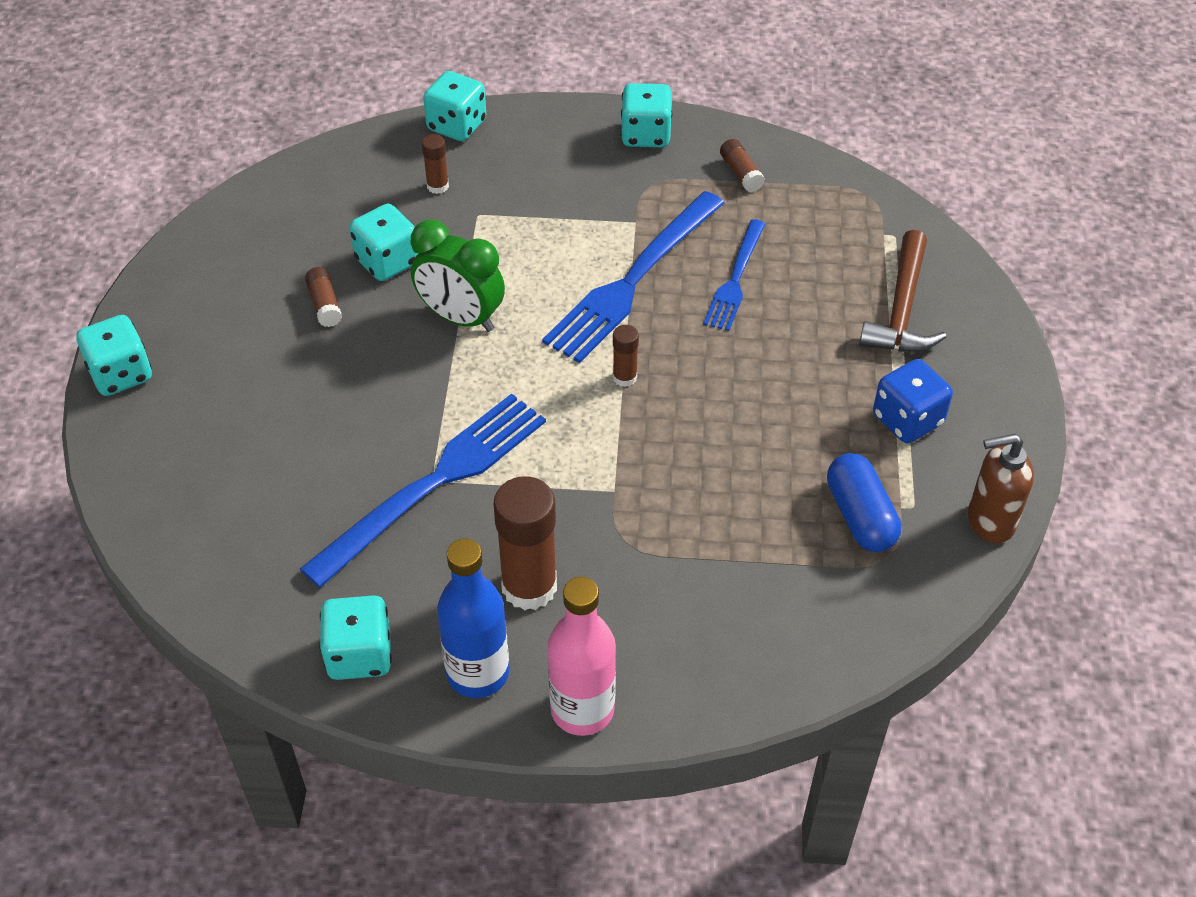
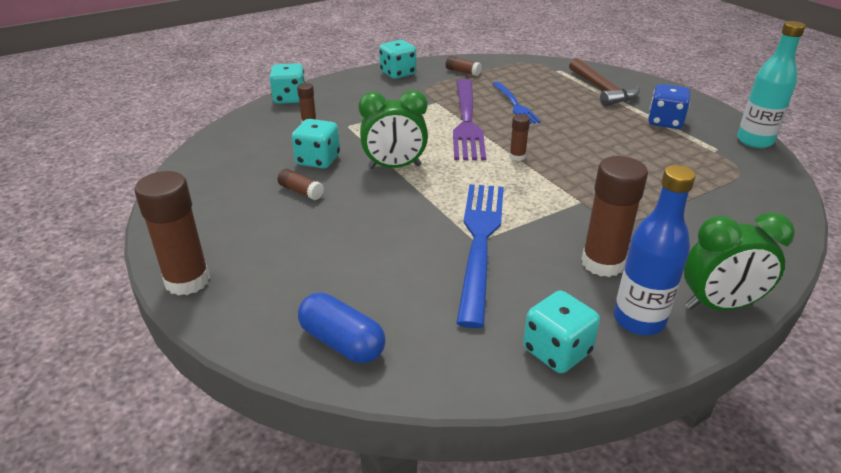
camera: 35 degrees left, 15 degrees down
turquoise dice [76,315,152,396] -> brown glue stick [134,171,210,296]
blue fork [542,191,724,363] -> purple fork [453,79,486,160]
pink bottle [548,577,616,736] -> green clock [684,212,795,310]
blue capsule [827,453,901,552] -> blue capsule moved to [298,293,385,363]
brown soap dispenser [968,434,1034,543] -> turquoise bottle [737,21,806,148]

